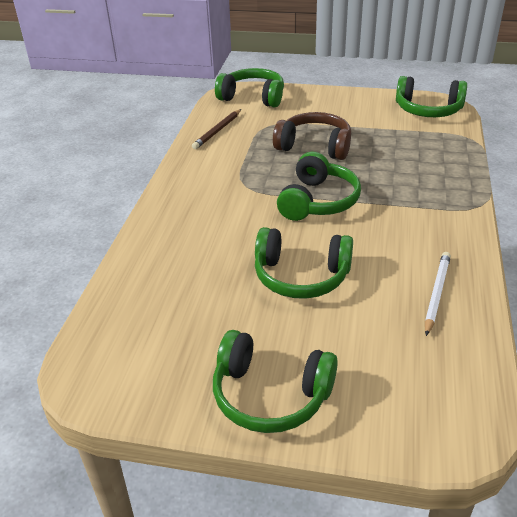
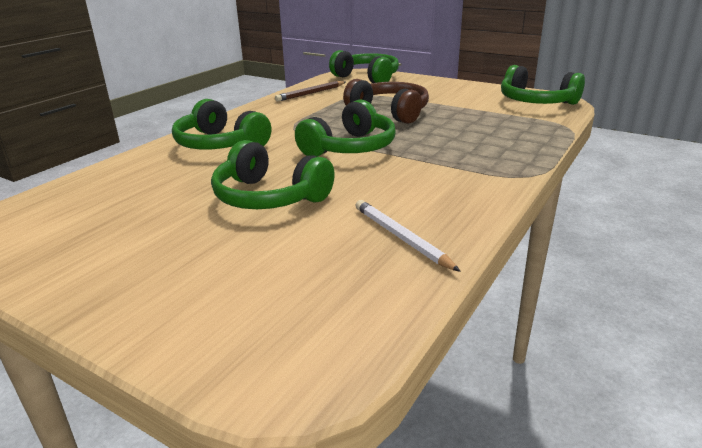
camera: 20 degrees right, 10 degrees down
green headphones [213,330,338,433] -> green headphones moved to [172,99,271,149]
white pencil [425,252,451,336] -> white pencil turned 75 degrees counterclockwise [355,200,461,272]

